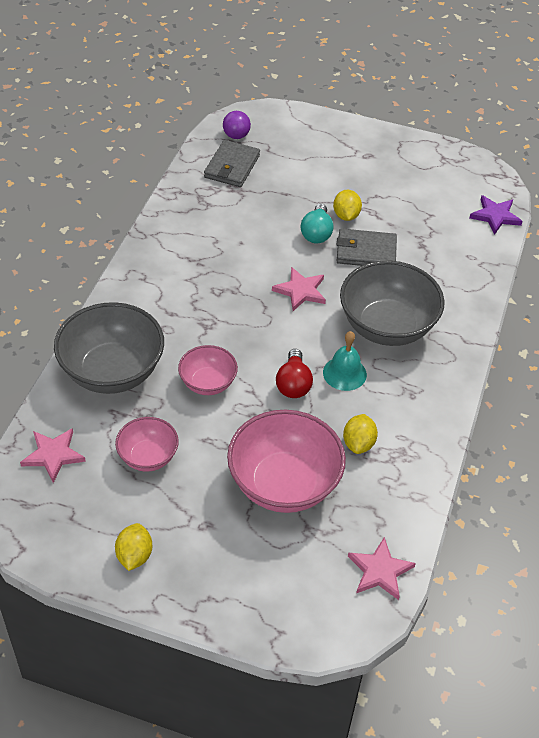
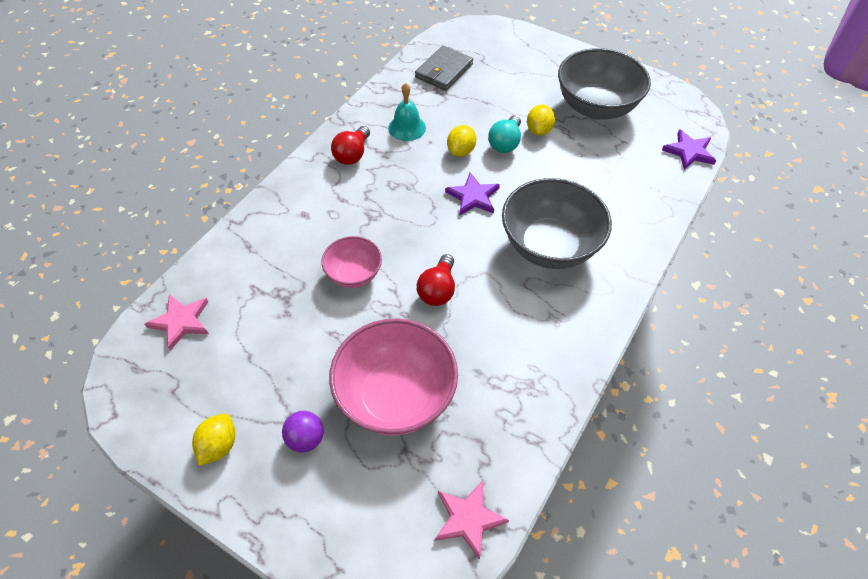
camera: 15 degrees right, 5 degrees up
grey bowl [54,302,164,394] -> grey bowl moved to [558,48,651,120]
pink bowl [115,417,179,472] -> none
purple ball [223,111,251,139] -> purple ball moved to [282,411,324,453]
pink star [272,267,326,311] -> purple star [445,172,500,216]
turquoise bell [323,331,367,391] -> turquoise bell moved to [388,83,426,141]
grey wallet [337,228,397,266] -> none
yellow lemon [343,414,378,454] -> yellow lemon moved to [447,125,476,157]
none -> red light bulb [331,126,370,165]

